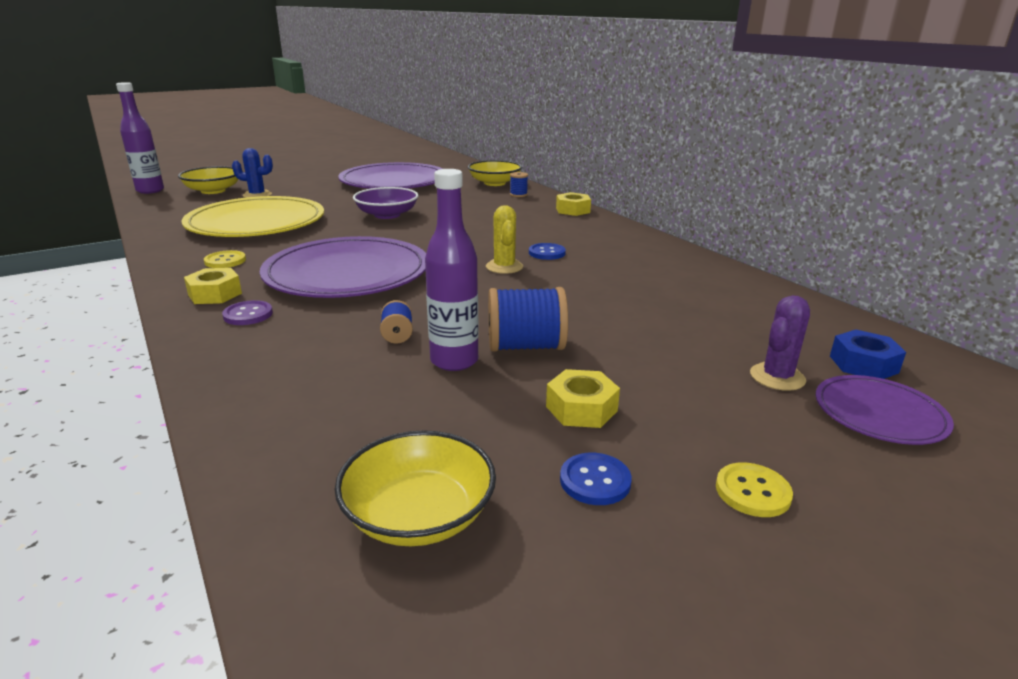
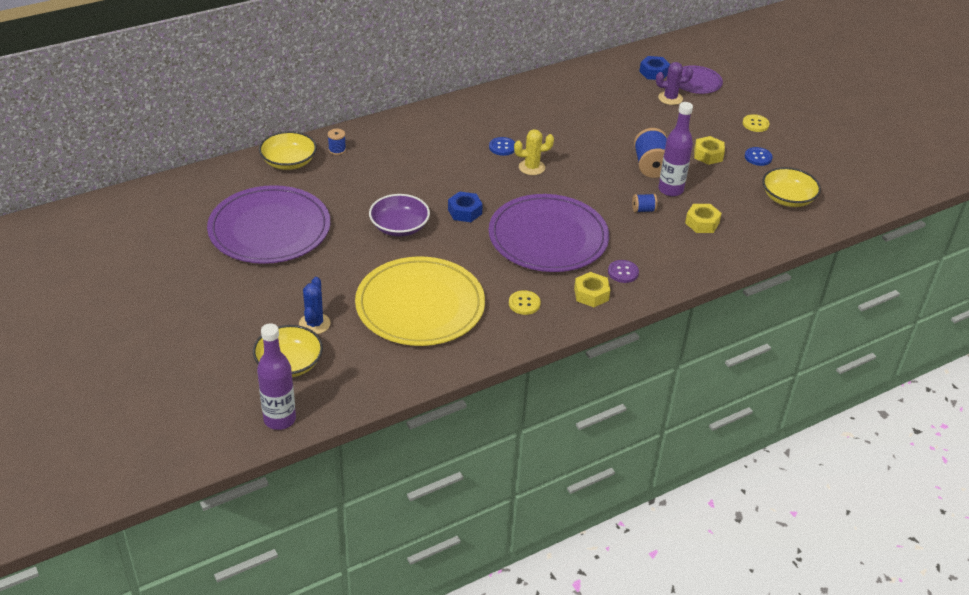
camera: 90 degrees left, 15 degrees up
yellow nut [556,192,591,216] -> yellow nut moved to [685,204,722,233]
purple cactus [750,295,810,391] -> purple cactus turned 45 degrees counterclockwise [656,62,693,105]
none -> blue nut [448,191,483,222]

